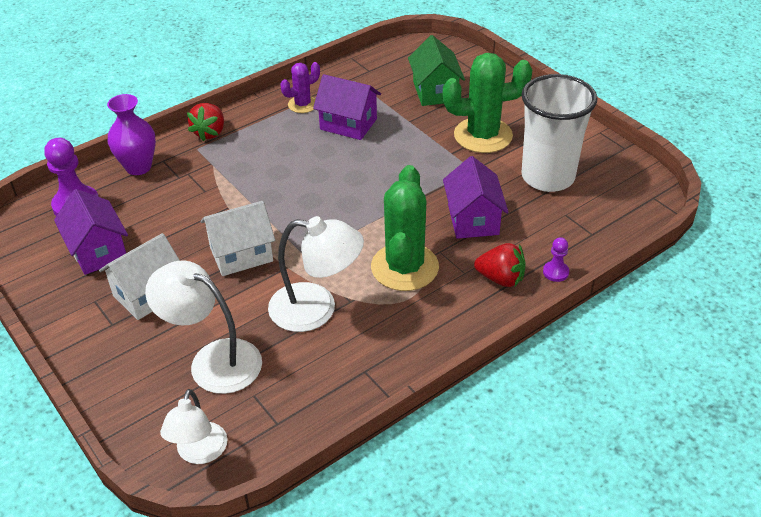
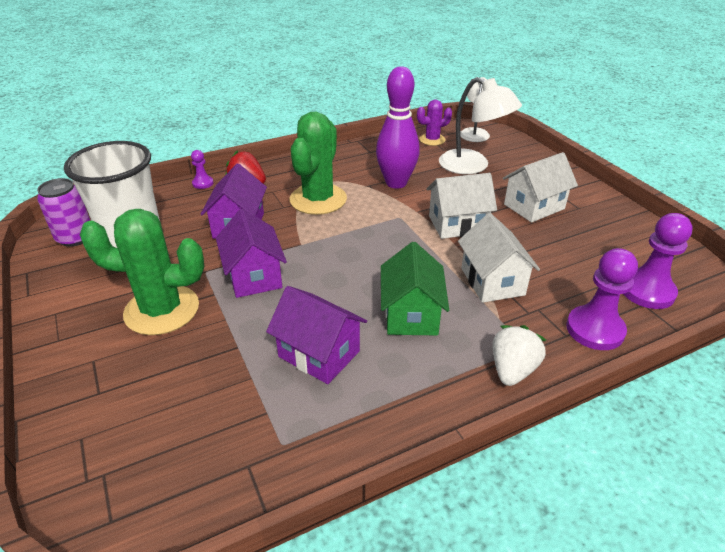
camera: 170 degrees left, 5 degrees down
purple house [54,189,128,275] -> purple house moved to [216,209,287,298]
purple vase [107,94,156,175] -> purple pawn [566,248,638,350]
red strawberry [187,103,224,142] -> white strawberry [492,325,546,386]
white lamp [268,216,364,332] -> purple bowling pin [376,66,420,189]
purple cactus [280,62,320,113] -> purple cactus moved to [417,100,452,146]
green house [408,35,465,106] -> green house moved to [381,242,449,335]
none -> purple can [37,178,91,247]
none -> white house [458,213,540,303]

